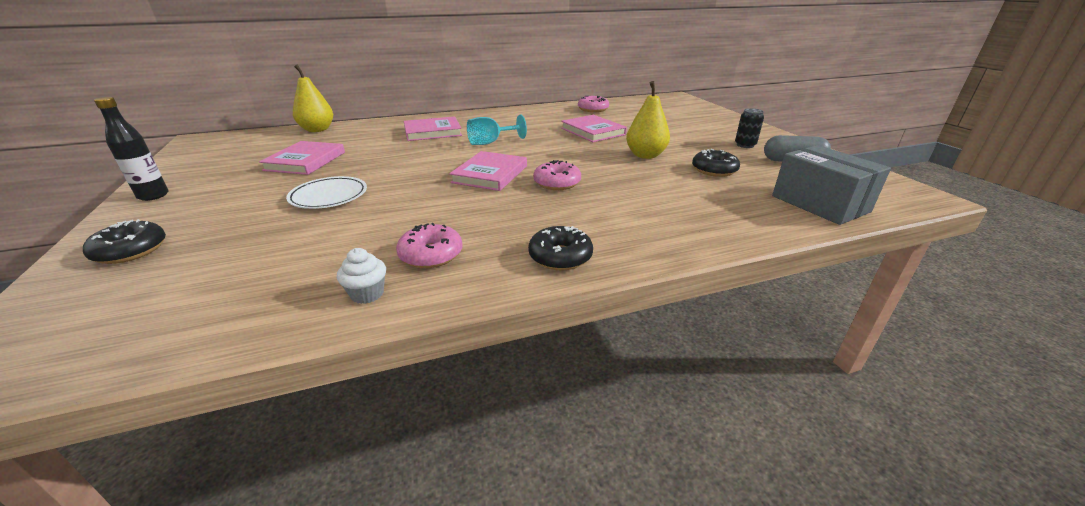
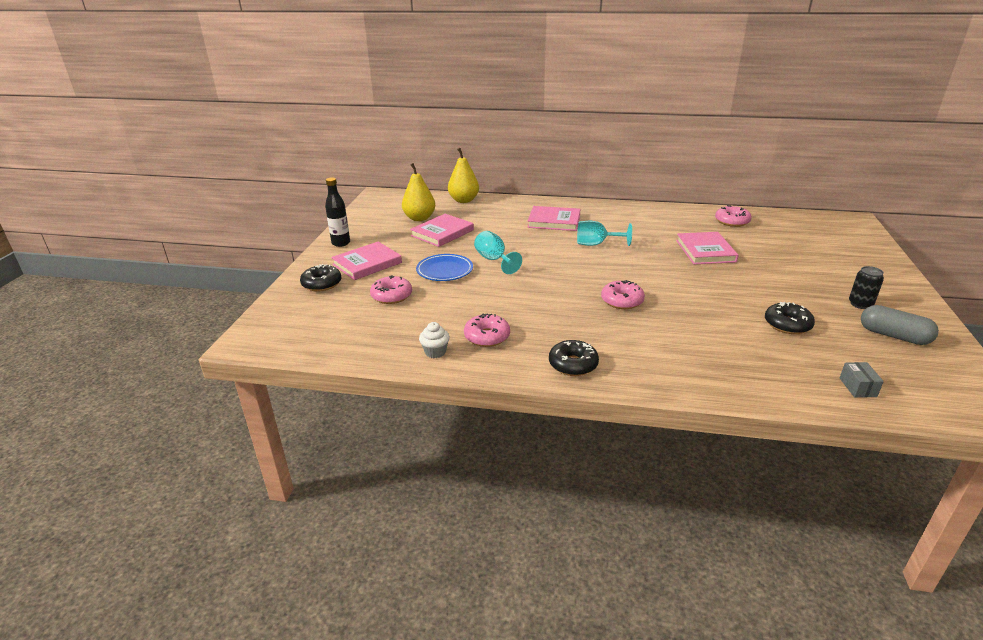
camera: 30 degrees right, 0 degrees up
white plate [286,176,367,209] -> blue plate [416,254,473,281]
pink book [449,151,527,191] -> pink book moved to [331,242,402,280]
yellow pear [626,81,670,159] -> yellow pear moved to [402,163,435,221]
grey box [772,145,891,225] -> grey box [840,362,884,398], size x0.43
none -> pink donut [370,275,412,304]
none -> turquoise goblet [474,231,522,274]

